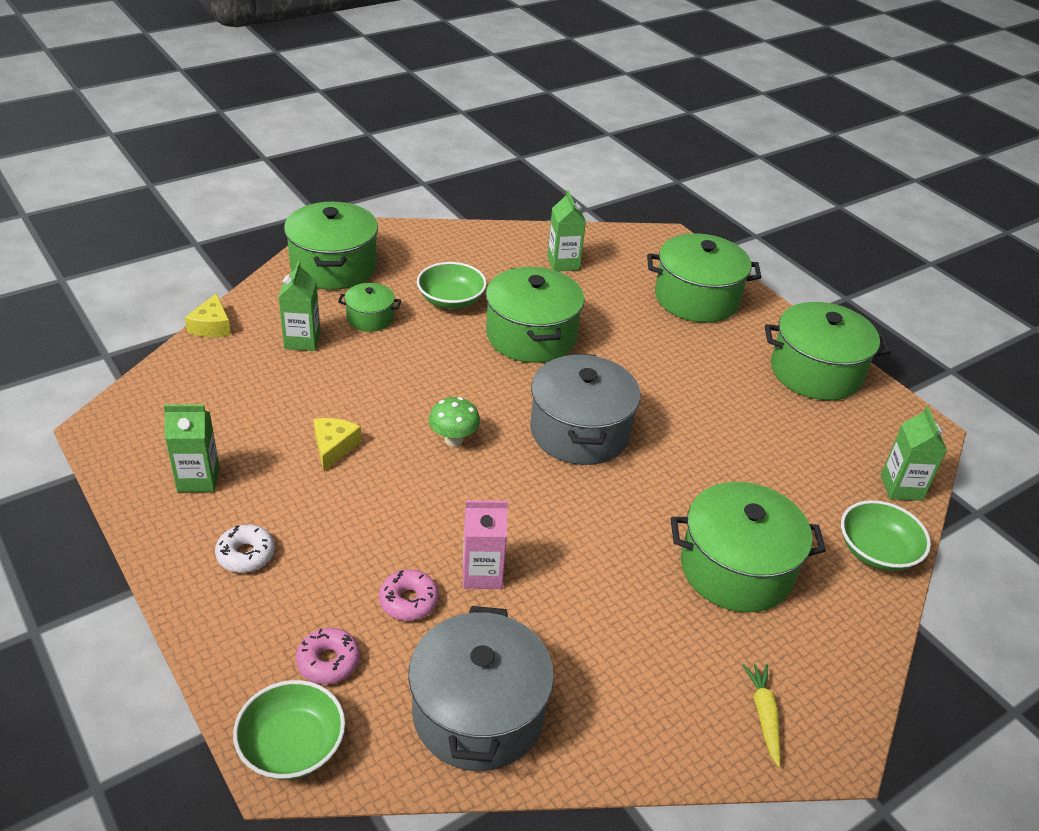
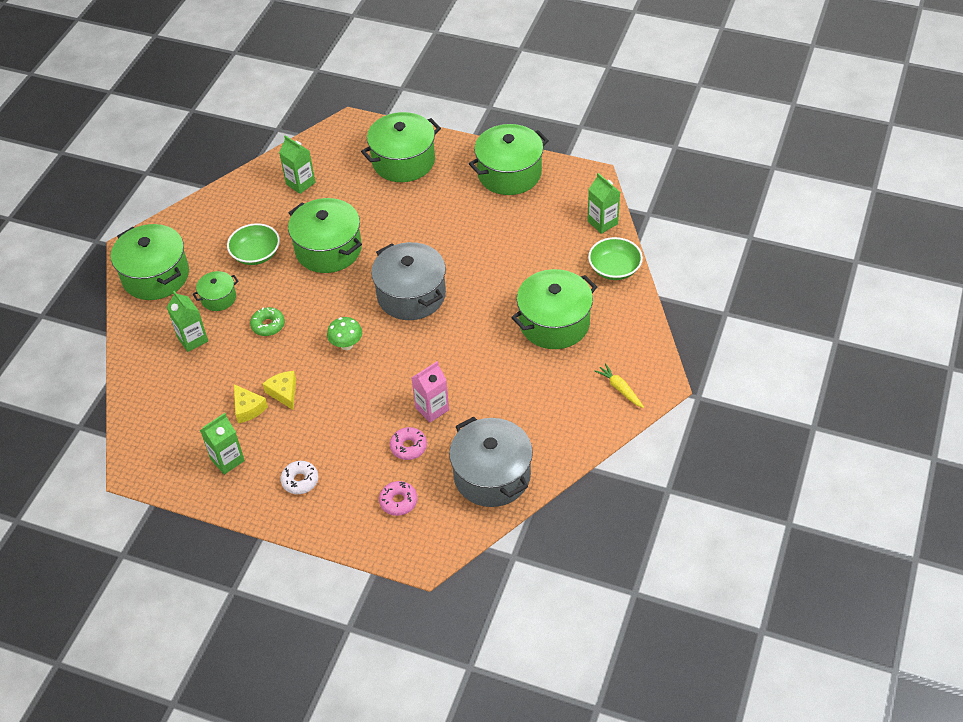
camera: 30 degrees left, 10 degrees up
yellow cheese [185,293,231,337] -> yellow cheese moved to [234,384,268,423]
green bowl [233,680,345,780] -> none
none -> green donut [250,307,285,336]

